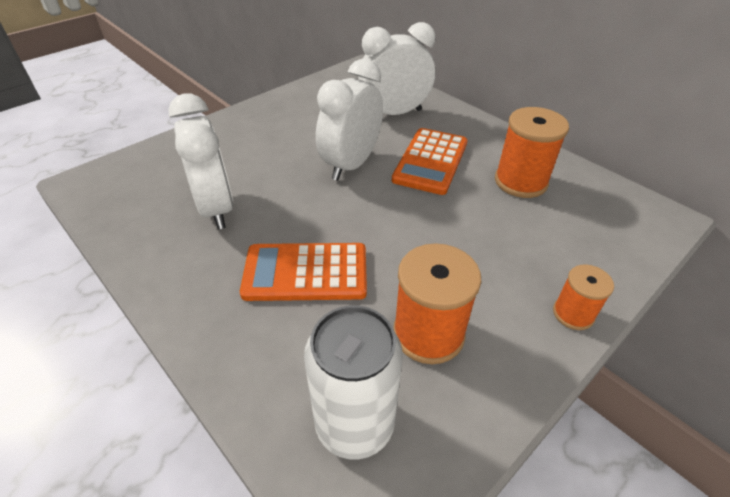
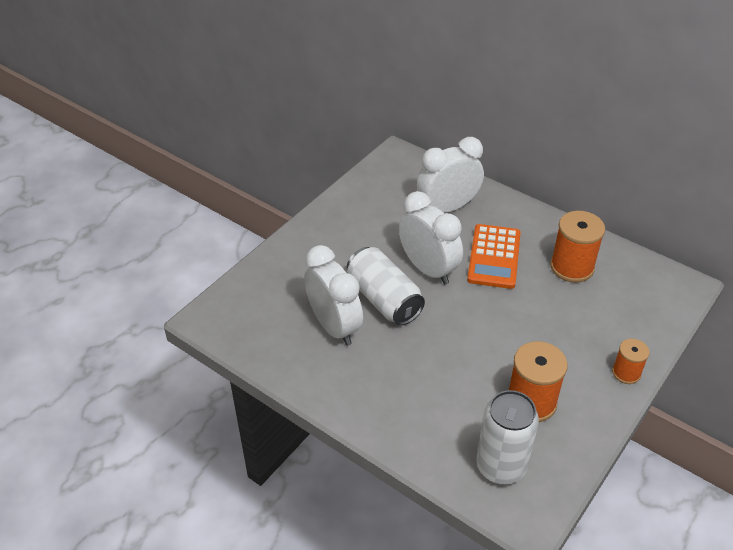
camera: 10 degrees left, 0 degrees up
orange calculator [240,243,367,301] -> none
white clock [316,59,383,181] -> white clock turned 120 degrees clockwise [399,191,463,285]
none -> white can [347,247,425,326]

